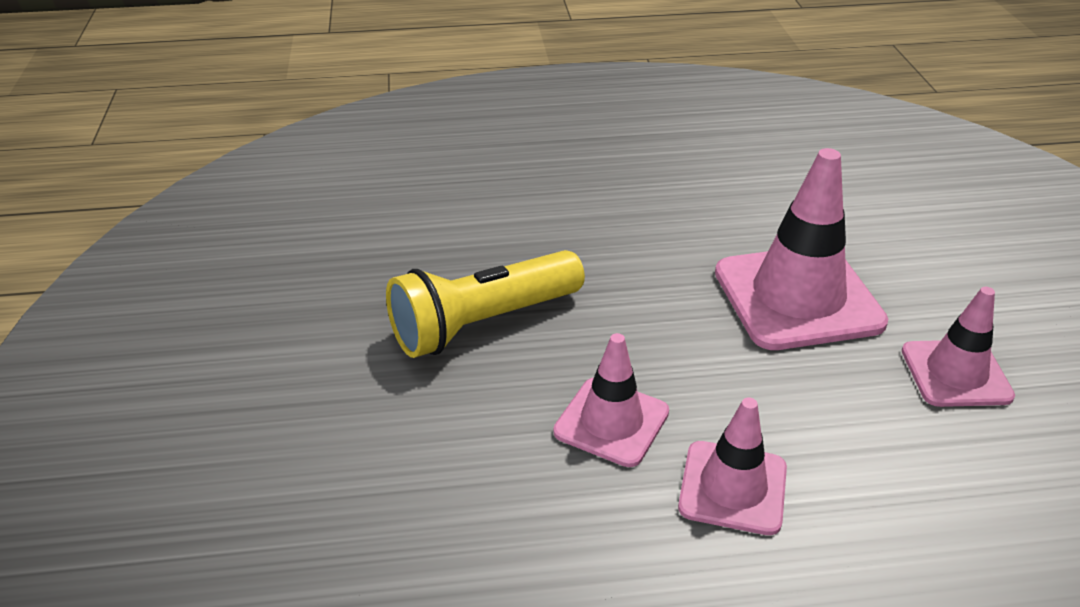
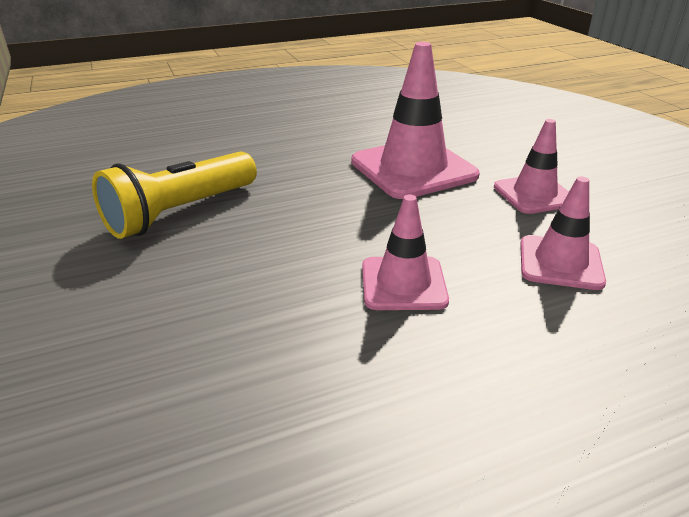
camera: 15 degrees left, 5 degrees down
pink traffic cone [553,333,669,467] -> pink traffic cone moved to [520,177,606,290]

